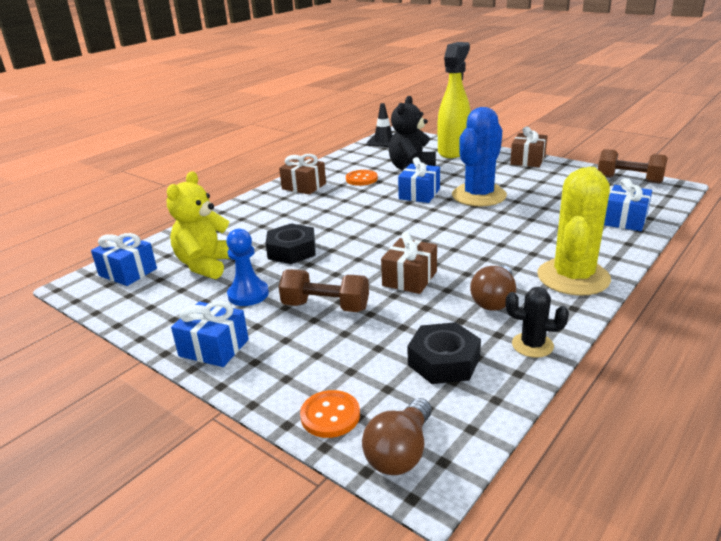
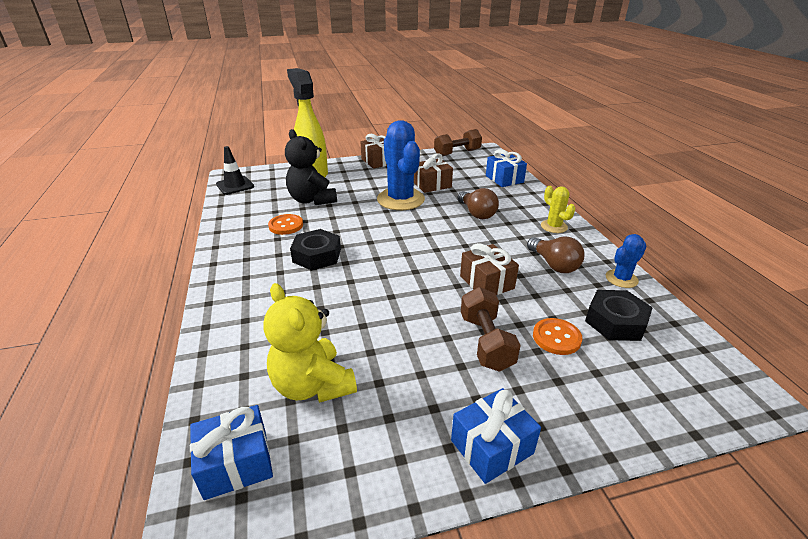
camera: 55 degrees left, 5 degrees up
blue pawn [226,229,269,306] -> none
black nut [265,223,315,264] -> black nut moved to [290,229,341,271]
brown gift [279,154,326,195] -> brown gift moved to [414,153,453,193]
brown dumbbell [279,269,369,312] -> brown dumbbell turned 60 degrees counterclockwise [461,287,521,372]
orange button [300,390,360,438] -> orange button moved to [533,318,583,355]
brown light bulb [362,398,432,475] -> brown light bulb moved to [458,188,499,219]
blue gift [398,157,440,203] -> none
black cactus [505,287,569,358] -> blue cactus [606,234,647,288]
yellow cactus [537,167,611,296] -> yellow cactus [541,186,576,233], size x0.50

